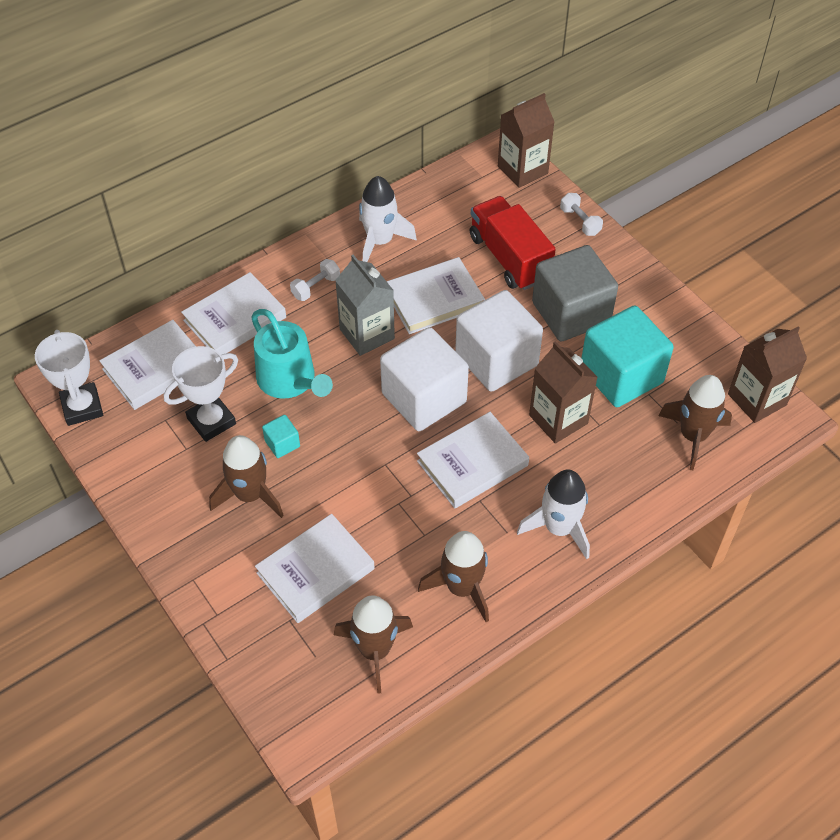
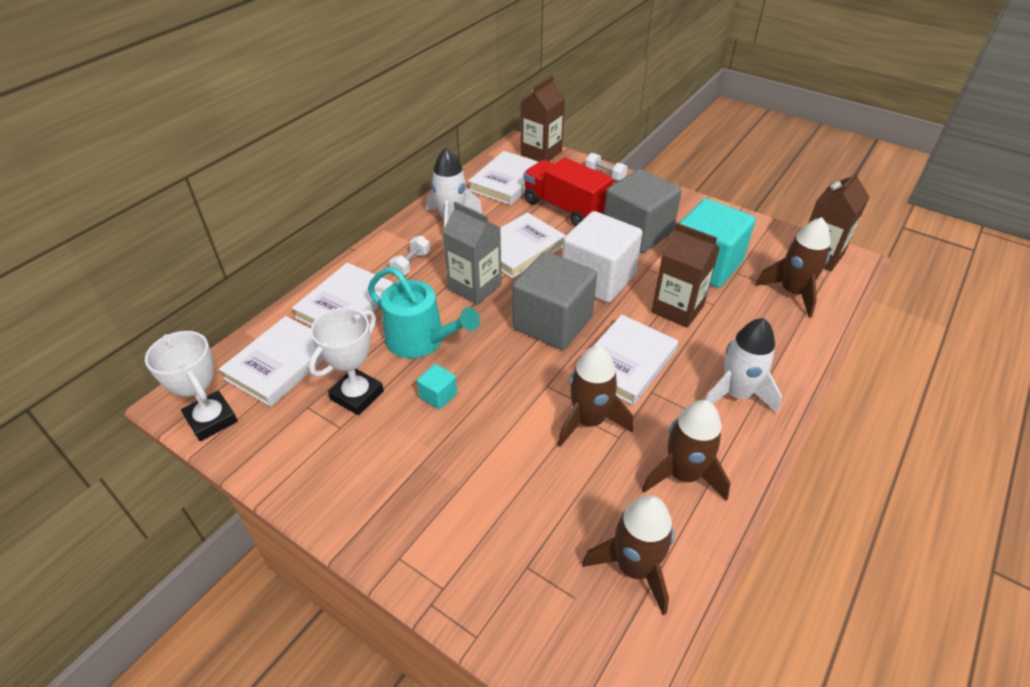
camera: 20 degrees left, 10 degrees down
brown rocket [209,435,284,518] -> brown rocket moved to [558,345,633,447]
white book [255,514,375,623] -> white book moved to [468,151,538,205]
white cube [380,327,469,431] -> grey cube [512,251,597,350]

